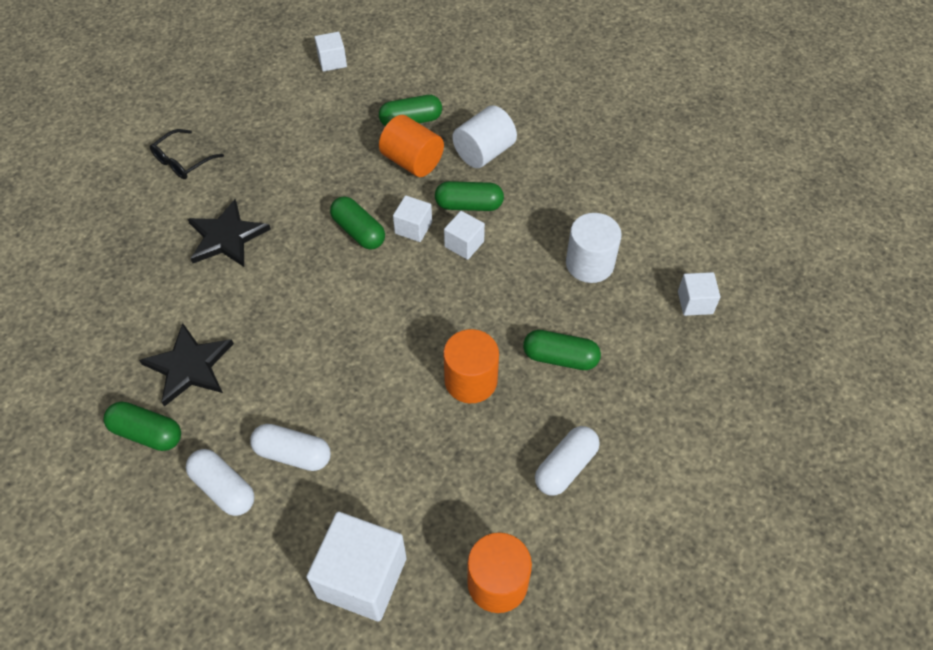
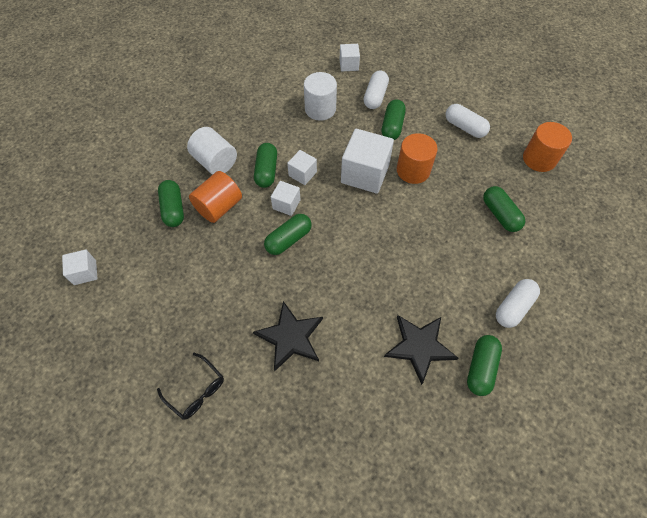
camera: 90 degrees left, 5 degrees up
white capsule [250,424,331,471] -> white capsule moved to [363,70,389,109]
white cube [307,512,407,621] -> white cube moved to [341,129,394,194]
none -> green capsule [483,186,525,232]

